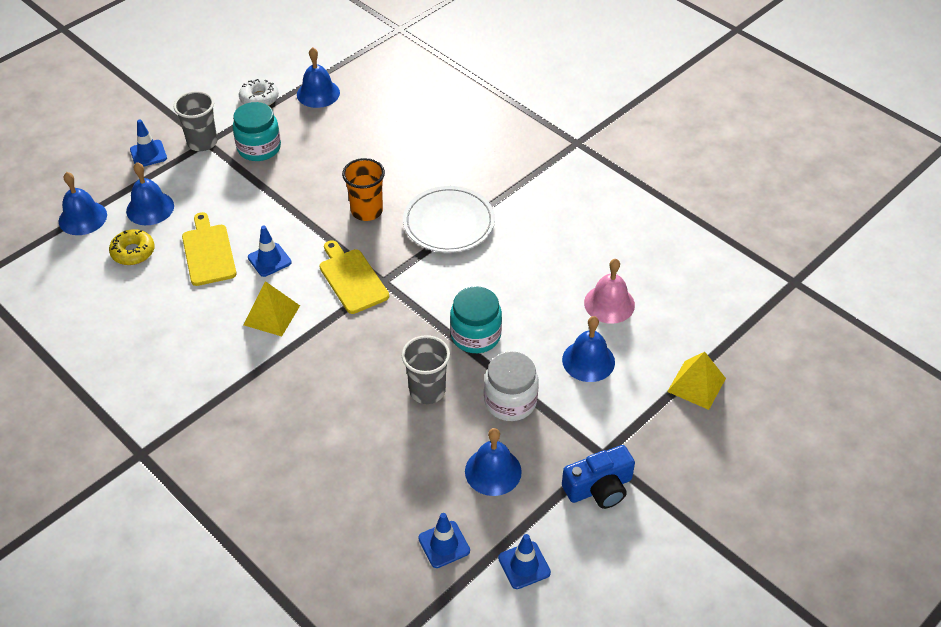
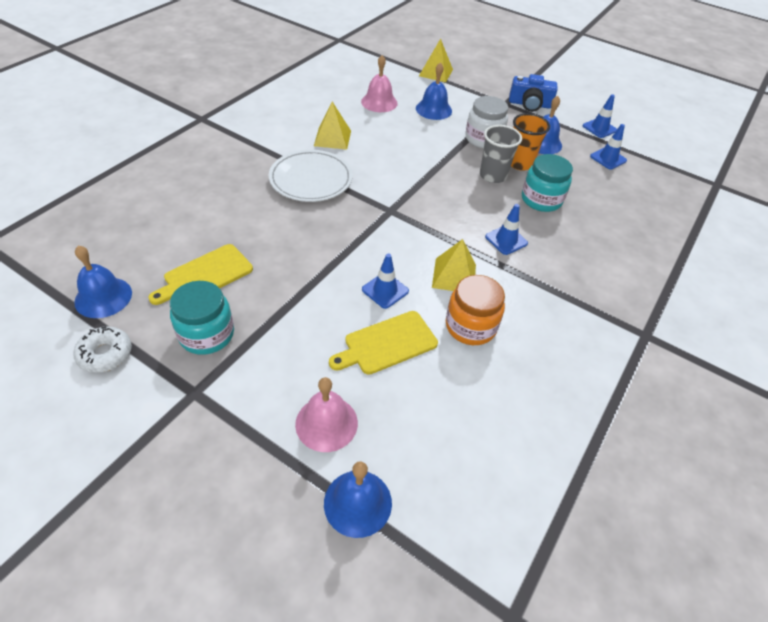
camera: 105 degrees left, 0 degrees up
yellow donut [109,229,155,265] -> none
blue bell [126,162,174,225] -> pink bell [295,377,358,452]
blue traffic cone [130,119,167,167] -> blue traffic cone moved to [485,204,528,255]
grey cup [173,91,217,151] -> none
yellow cutting board [319,240,389,314] -> yellow cutting board moved to [148,244,253,305]
orange cup [342,158,385,221] -> orange cup moved to [511,113,550,171]
turquoise jar [450,286,502,353] -> turquoise jar moved to [522,154,573,212]
blue camera [562,445,635,509] -> blue camera turned 135 degrees clockwise [509,74,557,112]
none -> yellow pyramid [314,102,351,150]
none -> orange jar [446,275,505,345]

